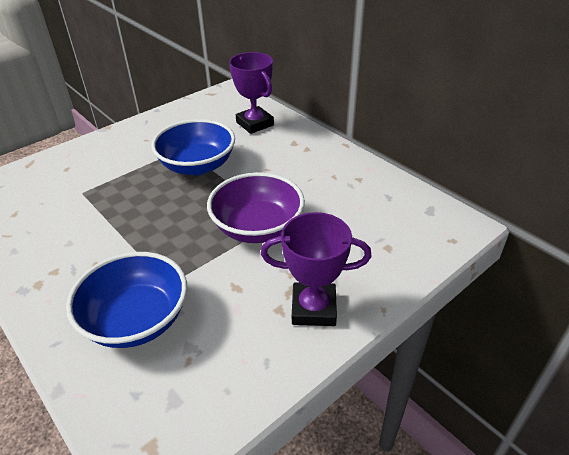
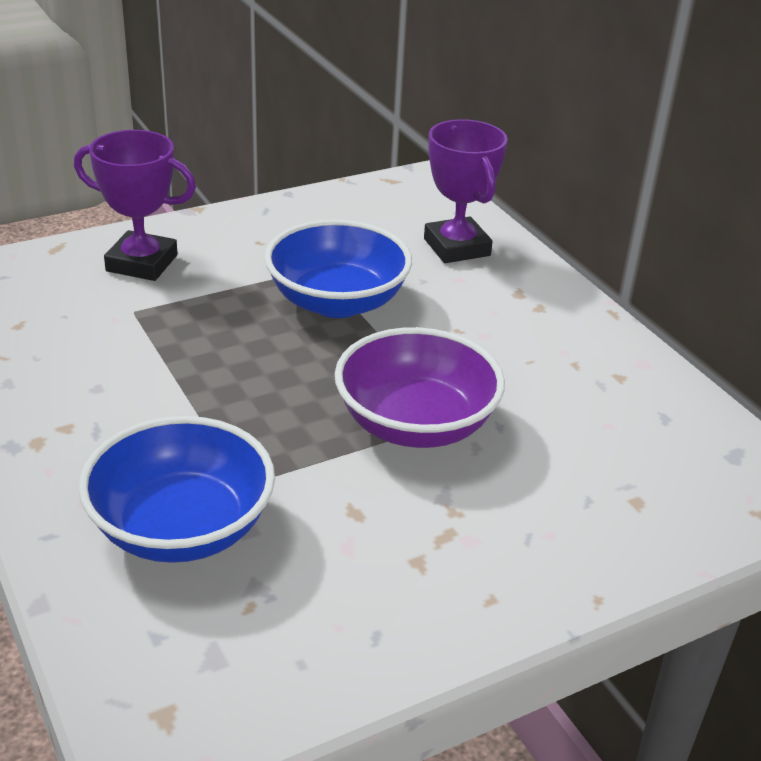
camera: 10 degrees right, 5 degrees down
purple trophy [261,212,372,326] -> purple trophy moved to [74,130,196,281]

